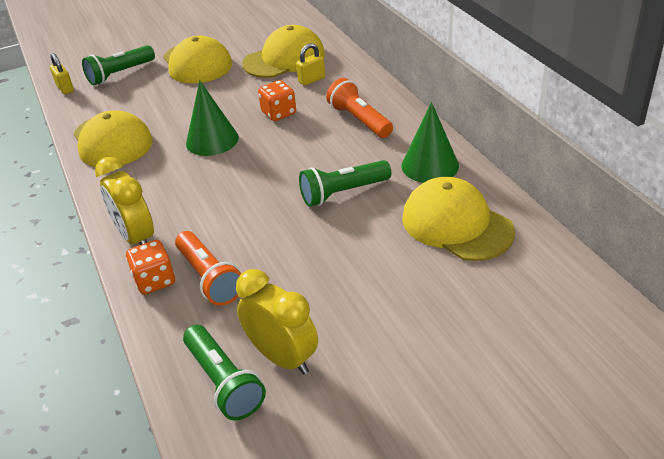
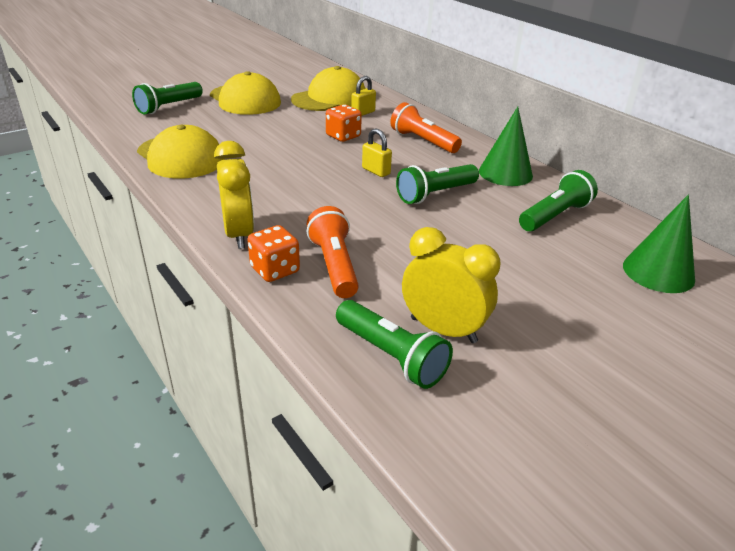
camera: 15 degrees left, 5 degrees down
yellow padlock [50,53,74,94] -> yellow padlock moved to [362,128,392,177]
yellow clock [95,157,154,245] -> yellow clock turned 150 degrees counterclockwise [214,141,254,249]
orange flashlight [175,231,241,306] -> orange flashlight turned 150 degrees counterclockwise [307,206,359,298]
green cone [186,80,239,156] -> green cone moved to [623,194,695,293]
yellow cap [402,177,515,261] -> green flashlight [519,170,598,231]

